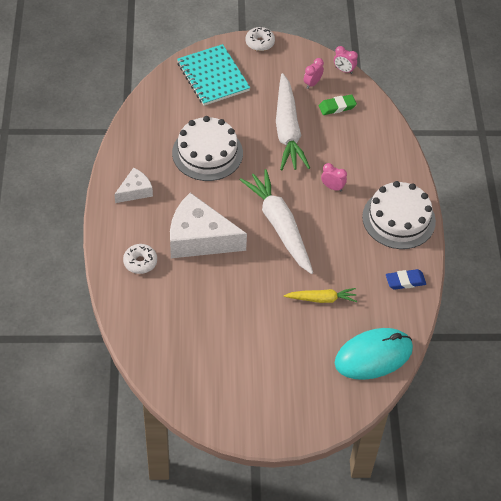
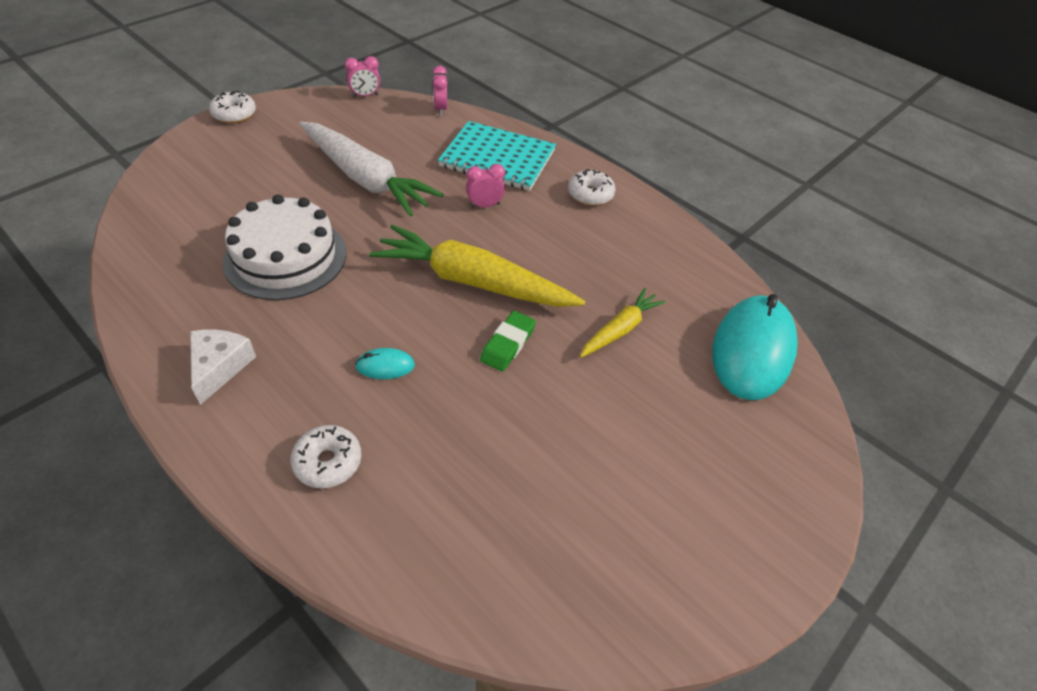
camera: 45 degrees left, 5 degrees down
white cheese [170,193,247,258] -> turquoise mouse [355,348,415,379]
turquoise notebook [177,44,250,106] -> turquoise notebook moved to [438,121,556,191]
white carrot [240,169,313,274] -> yellow carrot [369,225,585,307]
pink clock [304,58,324,89] -> pink clock moved to [432,66,448,116]
green eraser [319,94,357,115] -> green eraser moved to [480,311,536,372]
white cake [362,181,436,249] -> white donut [568,169,616,206]
blue eraser [386,269,426,290] -> none

